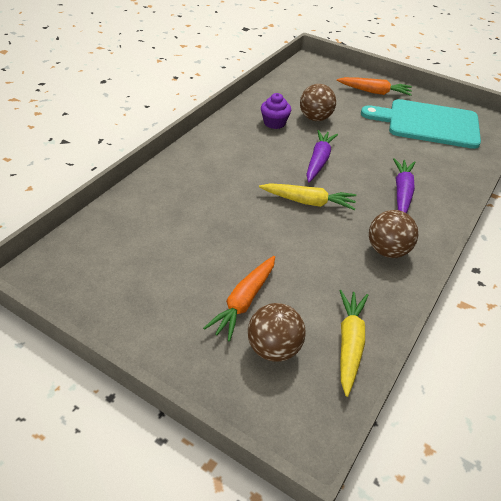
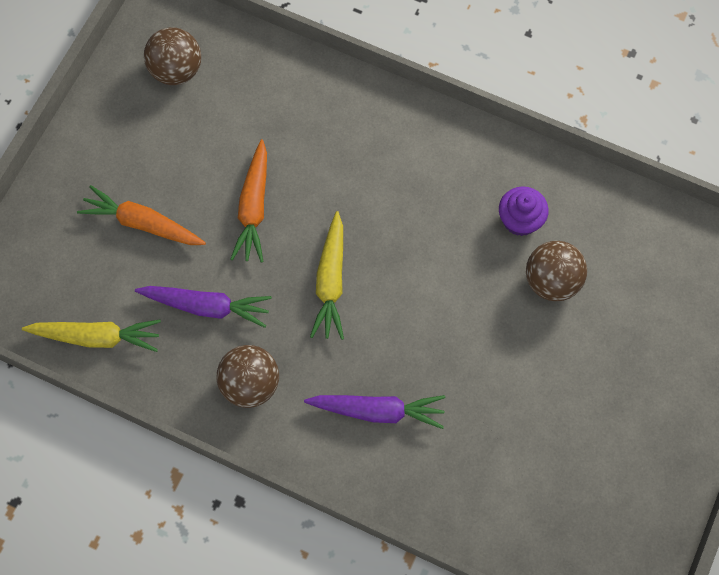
camera: 85 degrees right, 25 degrees up
brown ball [248,303,306,362] -> brown ball moved to [144,27,201,85]
purple carrot [306,130,338,182] -> purple carrot moved to [135,286,272,328]
orange carrot [337,77,412,96] -> orange carrot moved to [230,139,267,263]
turquoise cutting board [361,99,481,149] -> none

